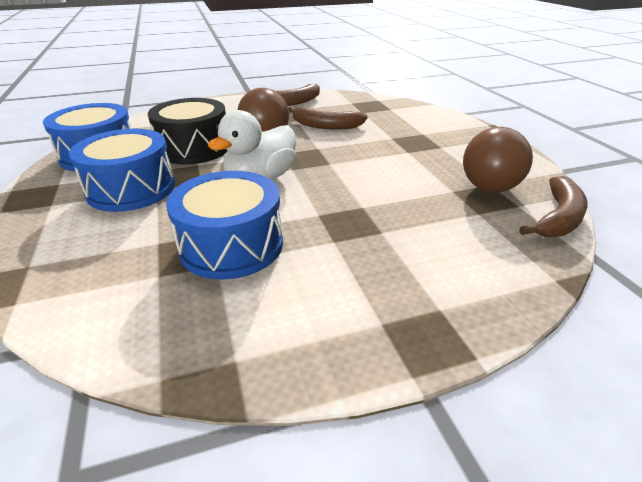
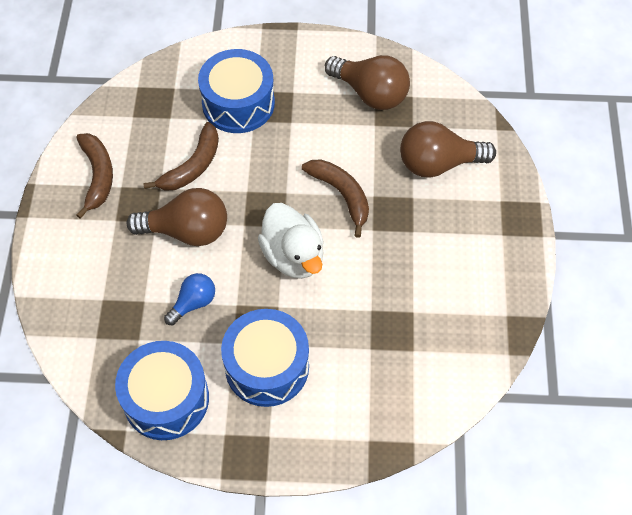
camera: 70 degrees left, 25 degrees up
black drum [147,98,228,164] -> blue light bulb [164,273,215,325]
blue drum [166,171,283,279] -> blue drum moved to [198,49,275,133]
brown banana [519,176,588,237] -> brown banana moved to [302,159,369,238]
none -> brown light bulb [400,121,496,178]

